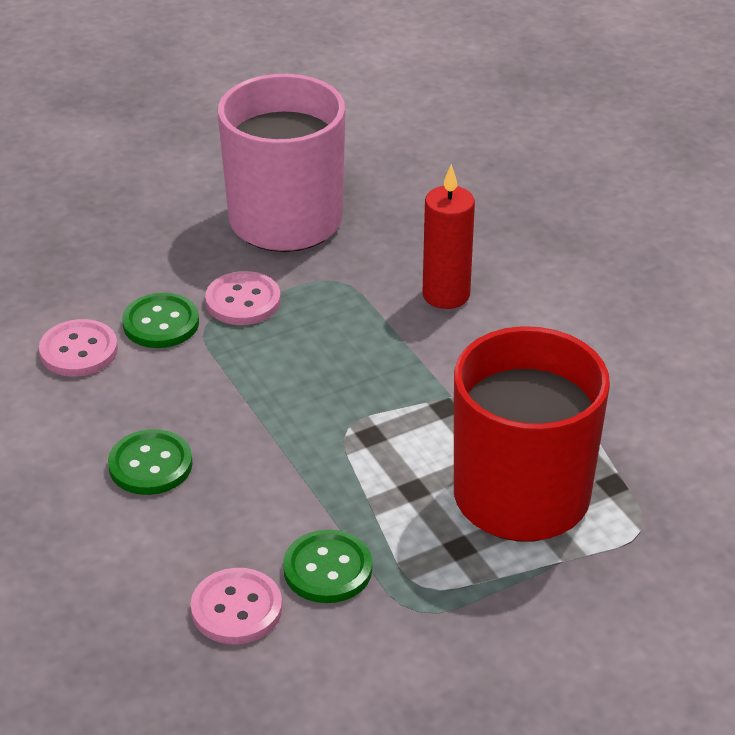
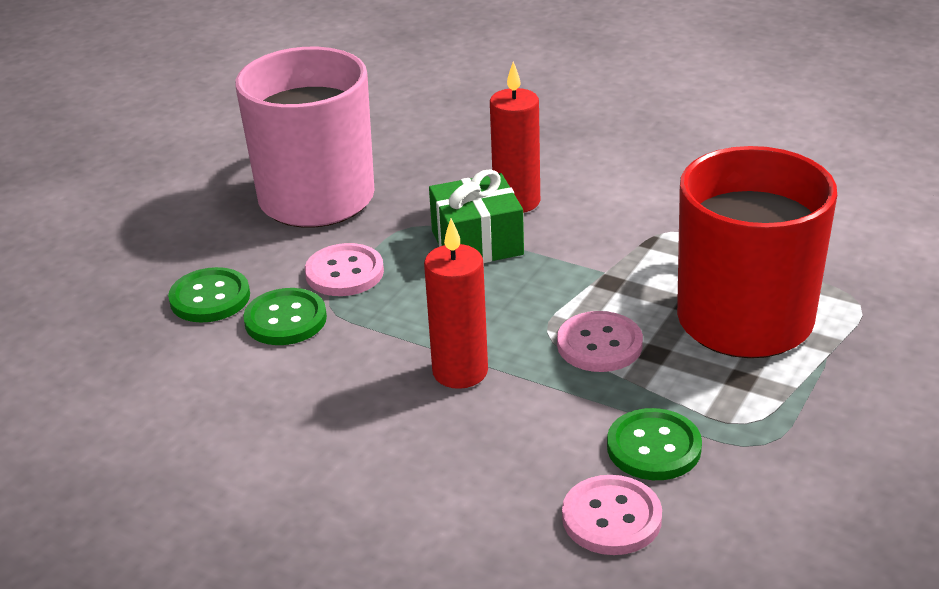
camera: 30 degrees left, 5 degrees down
pink button [39,319,118,377] -> pink button moved to [557,311,643,372]
green button [108,429,193,495] -> green button moved to [168,267,250,322]
none -> red candle [424,219,488,389]
none -> green gift [429,169,524,263]

